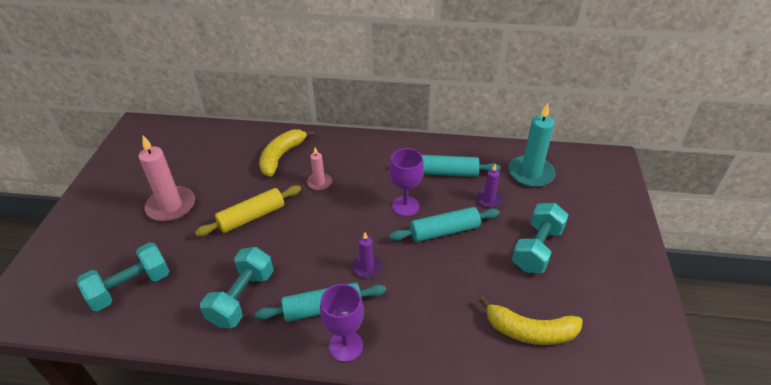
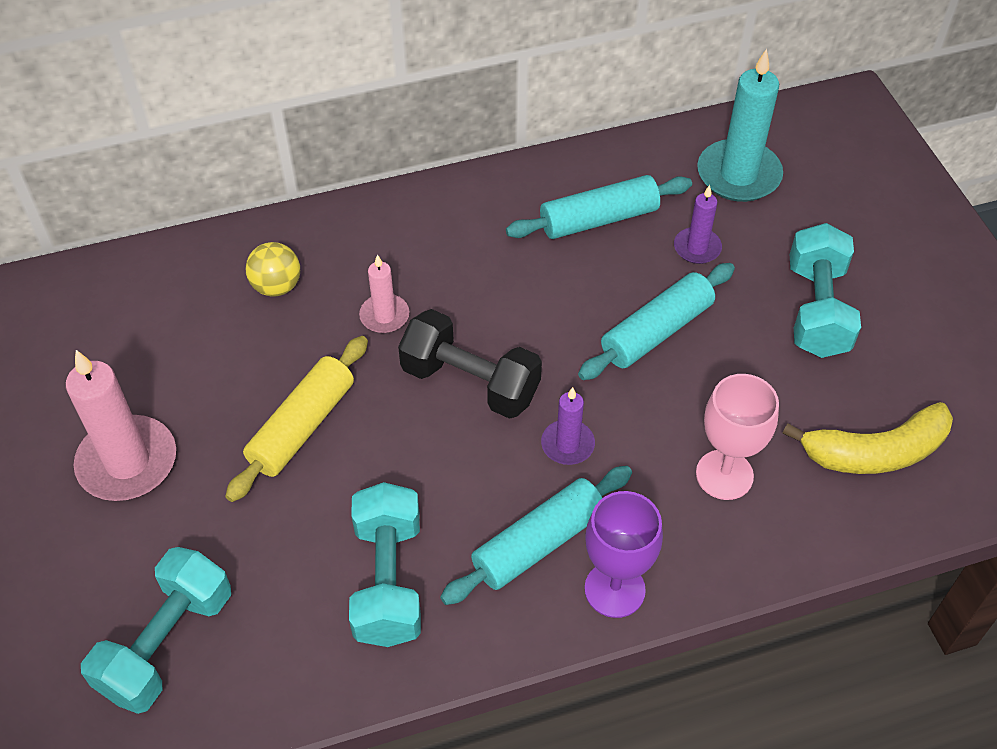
camera: 25 degrees left, 10 degrees up
yellow banana [259,130,315,177] -> yellow ball [246,242,300,297]
purple goblet [389,148,424,217] -> none
none -> black dumbbell [398,309,542,419]
none -> pink goblet [696,374,779,500]

